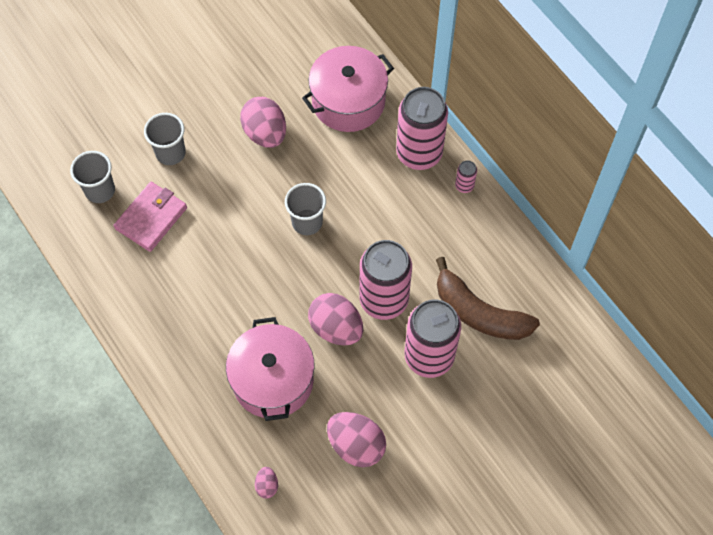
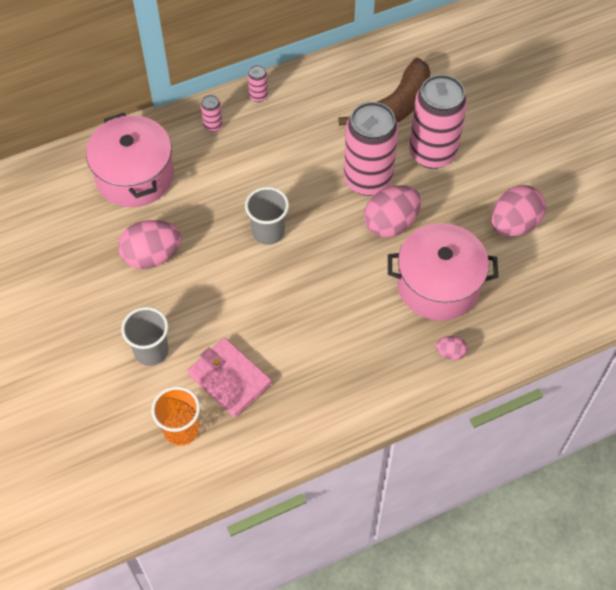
camera: 80 degrees left, 5 degrees down
grey cup [70,151,115,203] -> orange cup [151,386,200,446]
pink egg [255,467,278,499] -> pink egg moved to [436,336,468,360]
pink can [396,87,448,170] -> pink can [201,95,223,132], size x0.41

